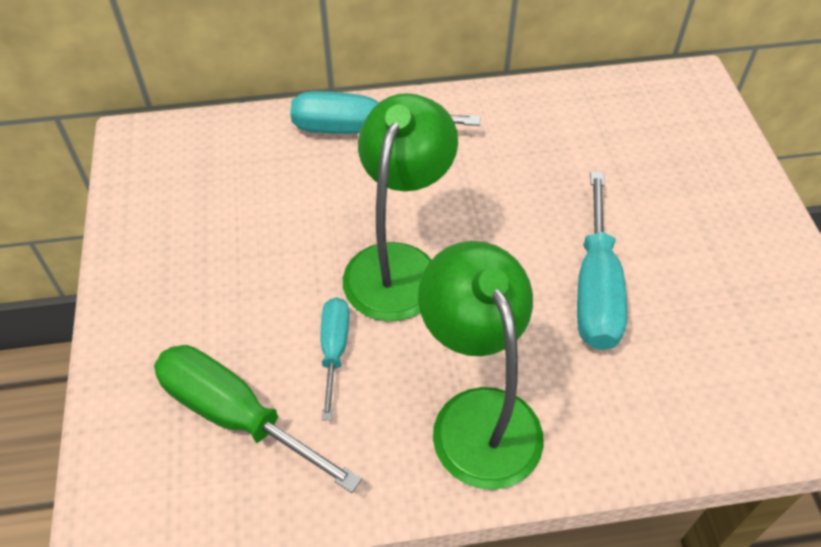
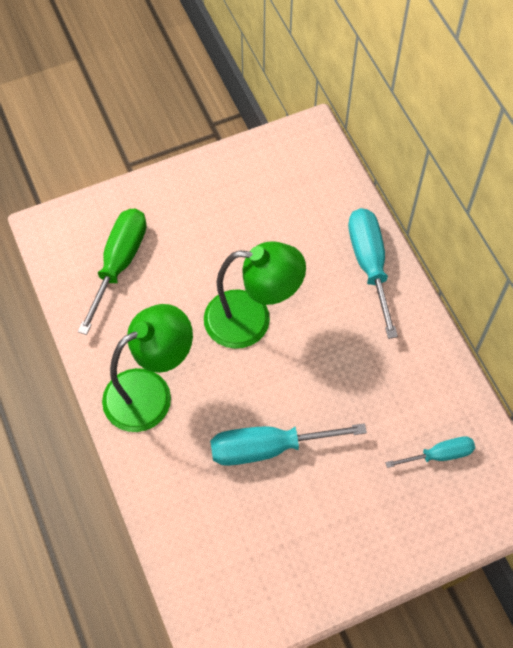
camera: 75 degrees right, 10 degrees up
turquoise screwdriver [320,297,349,420] -> turquoise screwdriver moved to [385,436,475,468]

